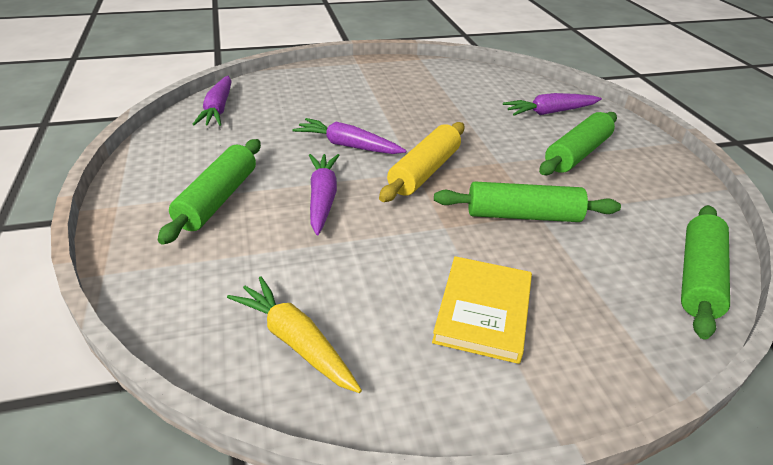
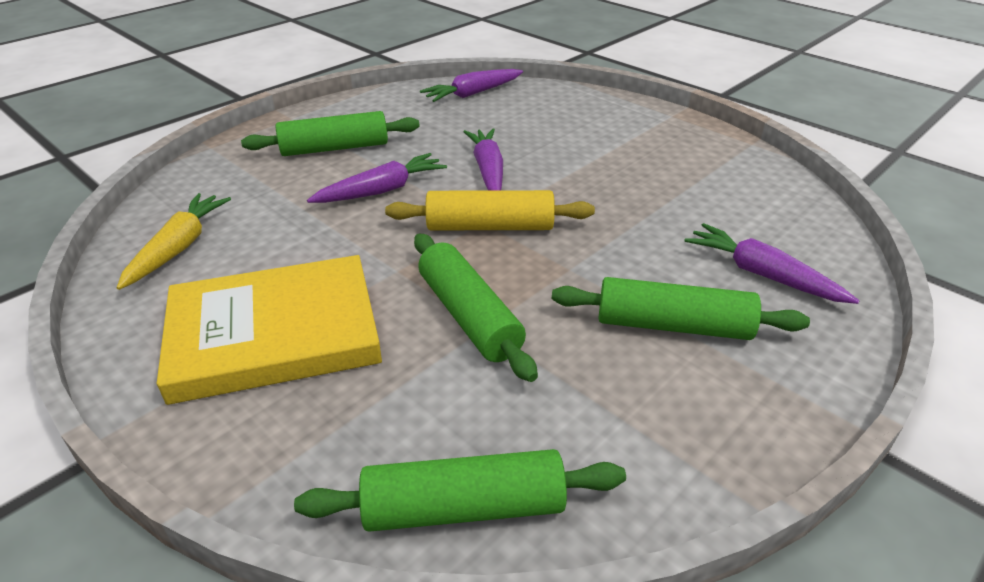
camera: 60 degrees right, 0 degrees up
yellow book [432,256,532,364] -> yellow book [157,255,382,405], size x1.56

